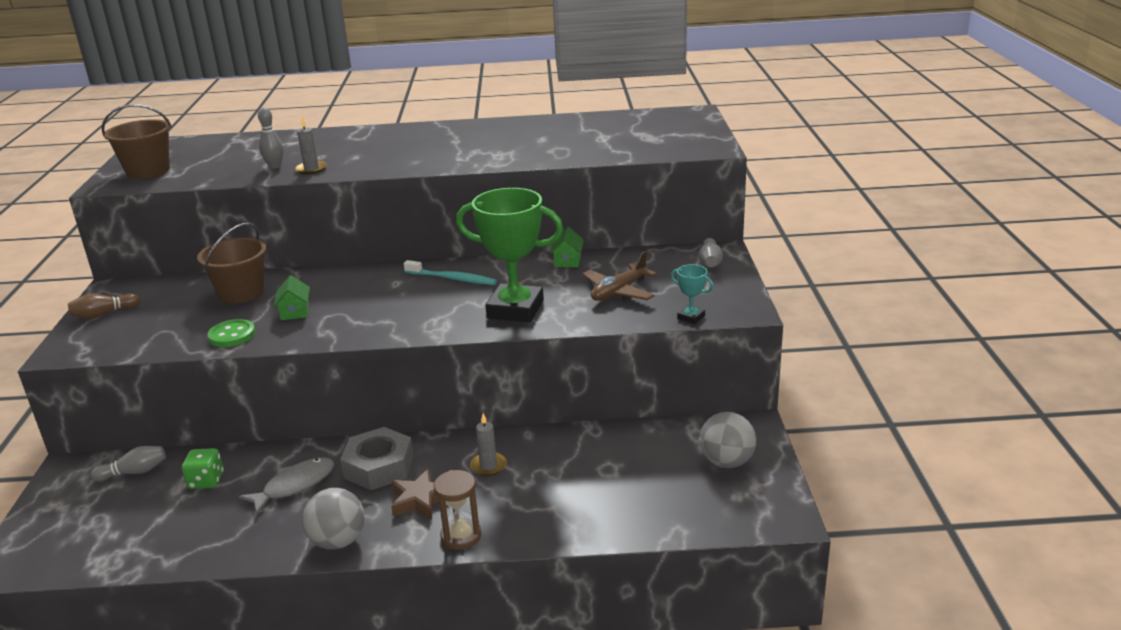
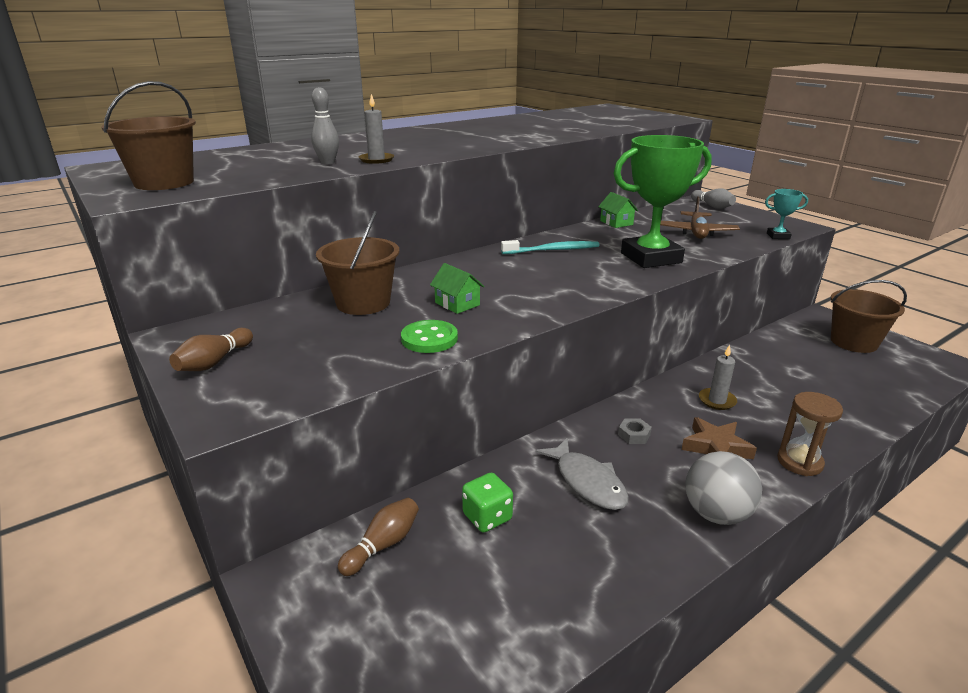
camera: 35 degrees left, 0 degrees up
grey bowling pin [91,446,166,481] -> brown bowling pin [338,498,419,576]
grey fish [239,458,334,514] -> grey fish turned 135 degrees clockwise [535,438,629,510]
grey nut [340,427,414,490] -> grey nut [618,419,652,444], size x0.41
grey ball [699,412,756,468] -> brown bucket [831,280,907,353]

